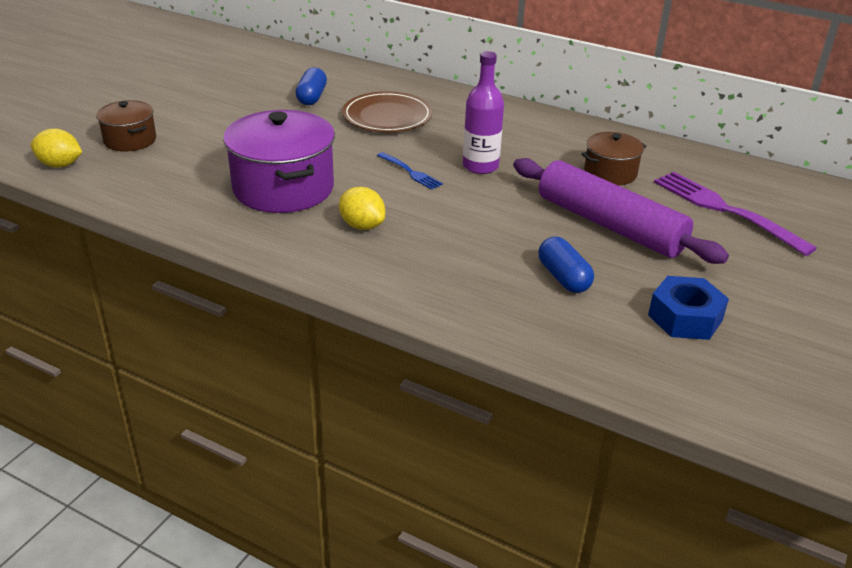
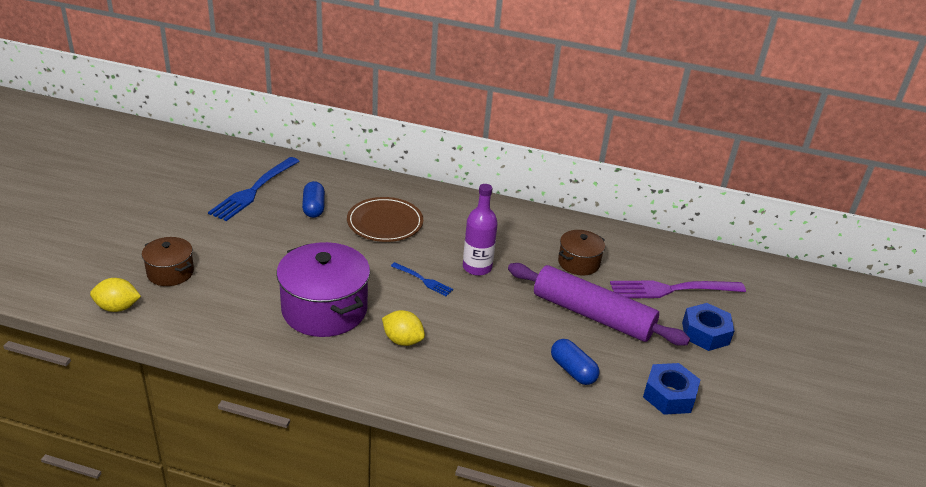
camera: 15 degrees left, 0 degrees up
purple fork [654,171,817,256] -> purple fork turned 45 degrees counterclockwise [610,280,746,298]
none -> blue fork [208,157,300,221]
none -> blue nut [682,303,735,351]

